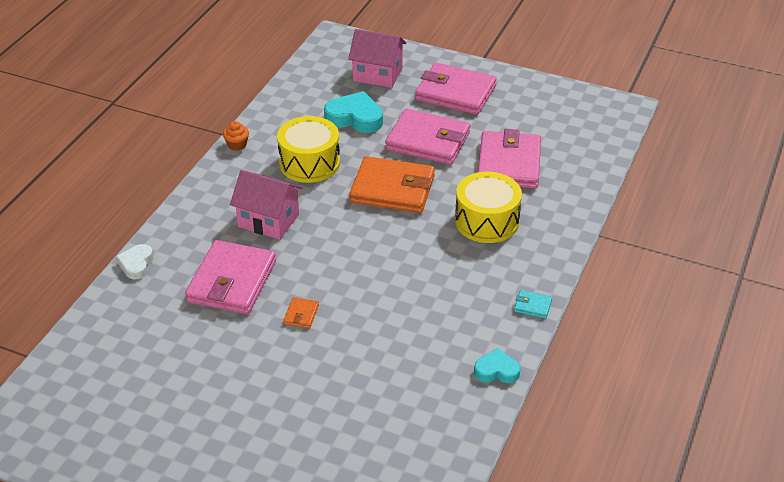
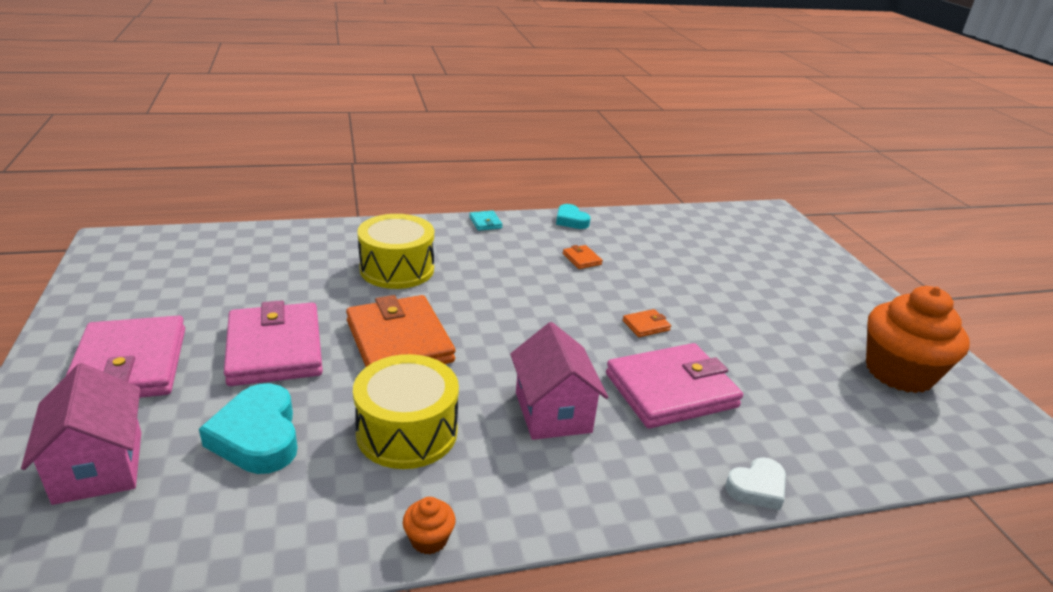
camera: 130 degrees left, 10 degrees down
pink wallet [478,129,541,188] -> none
none -> orange wallet [563,245,603,269]
none -> orange cupcake [866,286,970,393]

